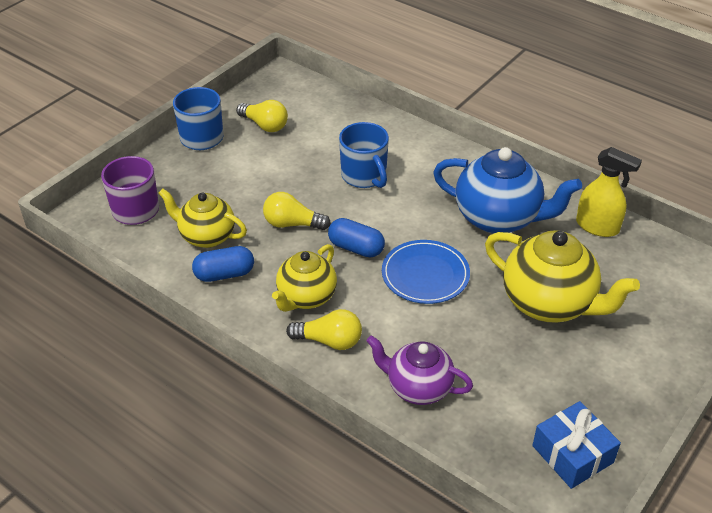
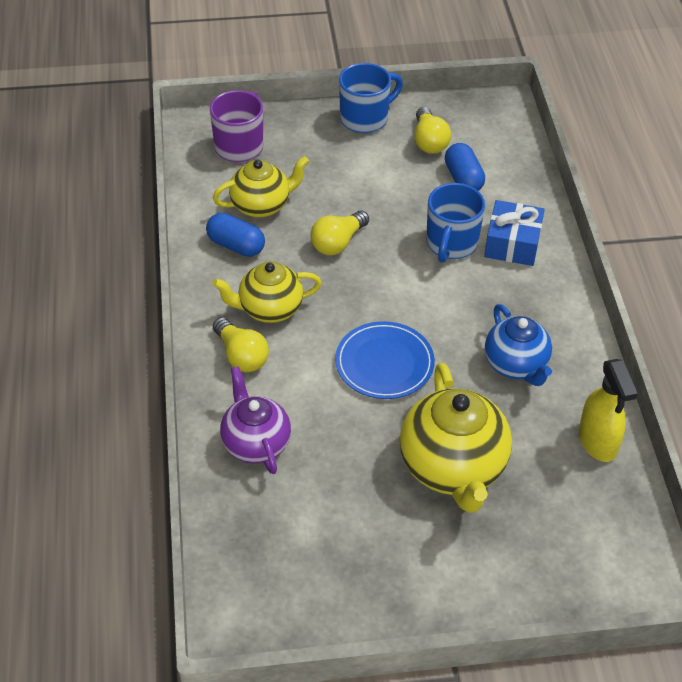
camera: 45 degrees right, 5 degrees up
yellow teapot [158,188,247,248] -> yellow teapot turned 90 degrees clockwise [213,156,309,218]
yellow light bulb [263,192,331,230] -> yellow light bulb turned 105 degrees counterclockwise [310,211,369,255]
blue capsule [328,218,385,258] -> blue capsule moved to [445,143,485,191]
blue teapot [433,147,582,234] -> blue teapot [485,304,552,386], size x0.64
blue gift [532,401,621,489] -> blue gift moved to [484,200,545,266]

